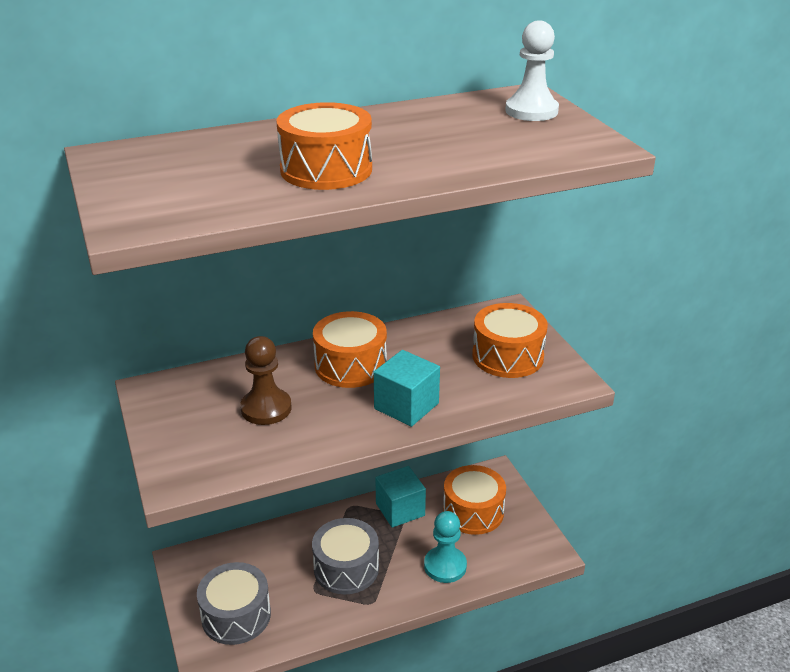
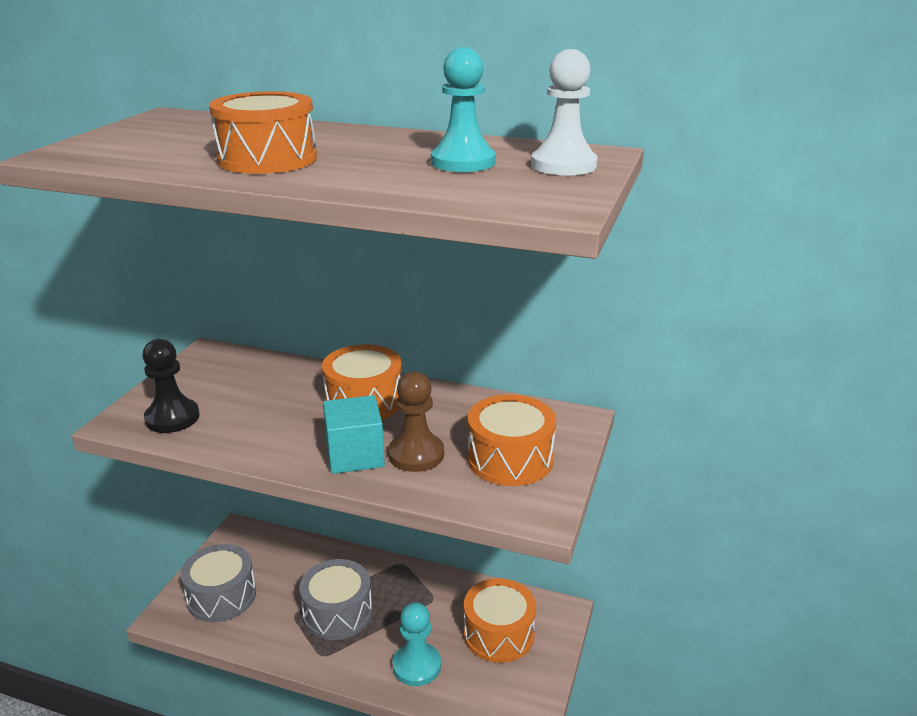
camera: 40 degrees right, 5 degrees down
brown pawn [240,336,291,425] -> brown pawn moved to [388,371,444,472]
turquoise cube [375,466,426,528] -> none
none -> black pawn [142,339,200,433]
none -> turquoise pawn [431,47,496,172]

